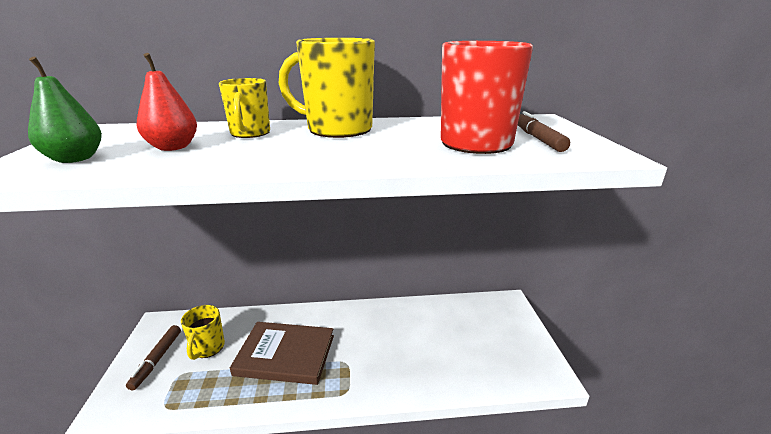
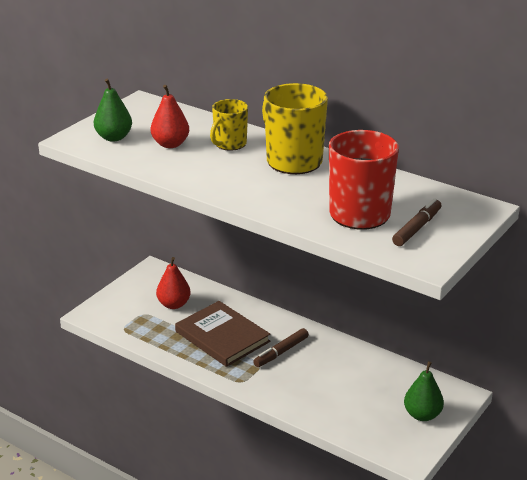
camera: 40 degrees right, 5 degrees up
brown marker [126,325,181,390] -> brown marker moved to [253,328,309,367]
yellow mug [181,305,225,360] -> red pear [156,257,191,309]
none -> green pear [404,361,444,421]

